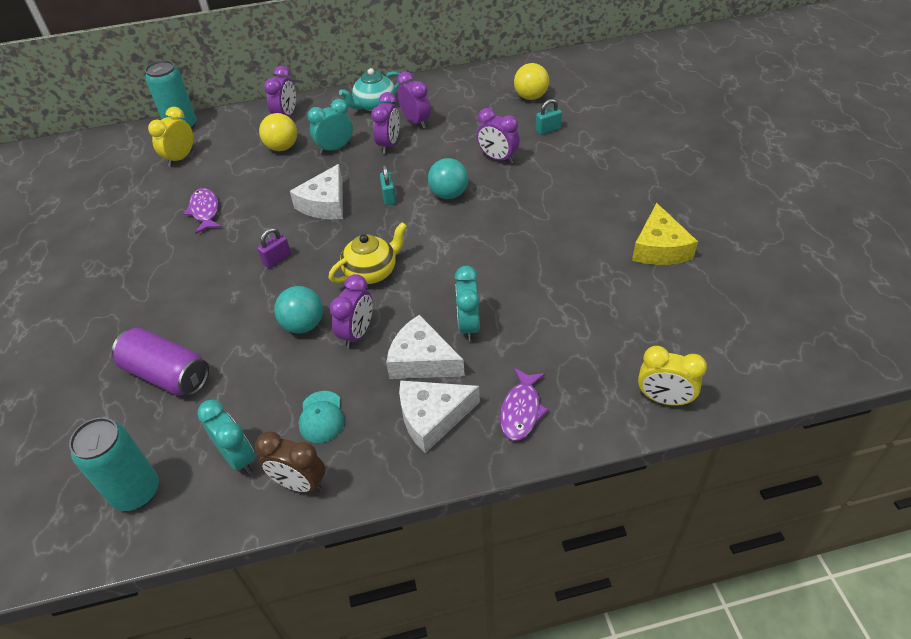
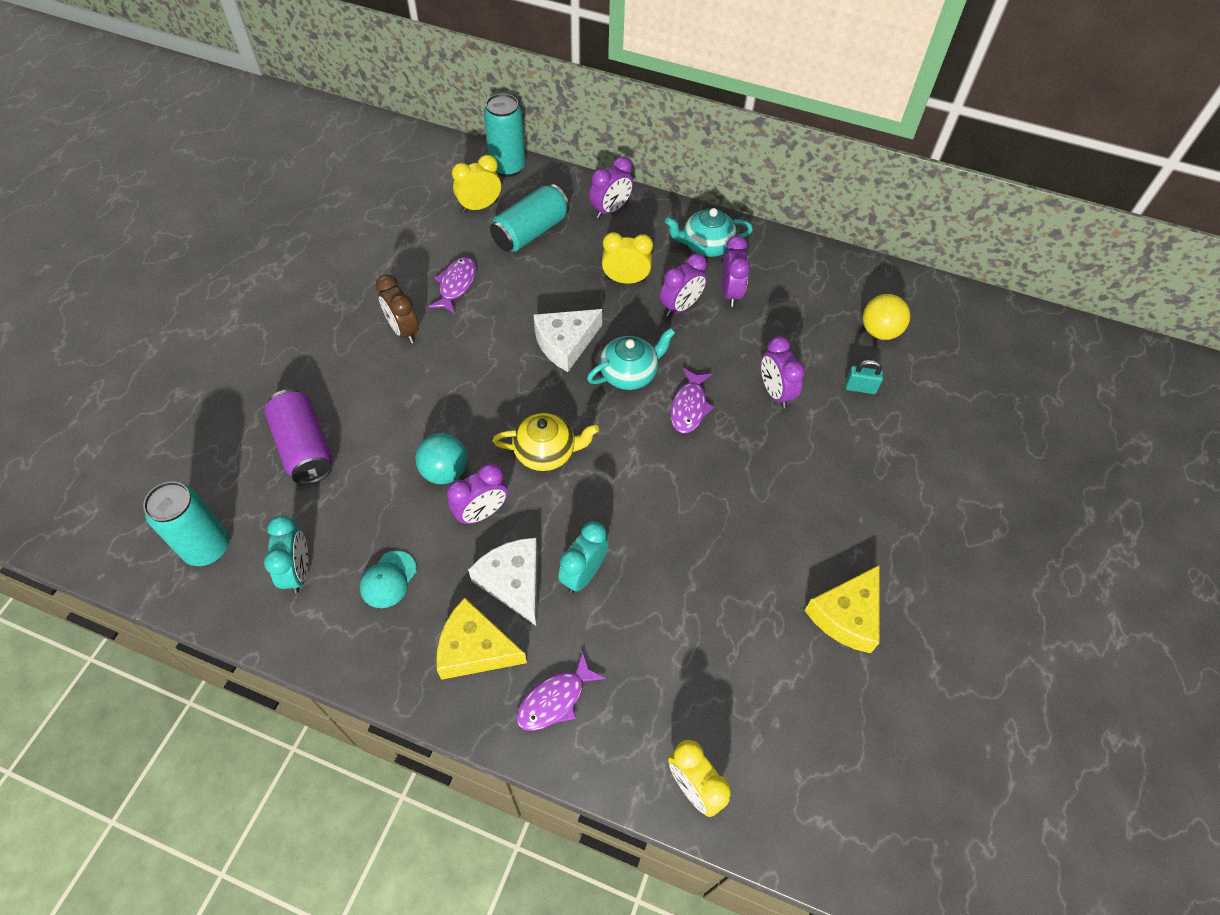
camera: 30 degrees right, 10 degrees up
brown clock [255,431,325,493] -> brown clock moved to [376,274,419,344]
purple padlock [257,228,291,269] -> none
yellow ball [259,113,297,151] -> none
turquoise clock [307,99,353,154] -> yellow clock [602,232,653,284]
turquoise padlock [380,165,396,205] -> turquoise teapot [587,328,675,390]
white cheese [399,380,480,453] -> yellow cheese [437,597,527,680]
turquoise ball [428,158,468,199] -> purple fish [670,368,714,433]
none -> turquoise can [490,184,569,252]

